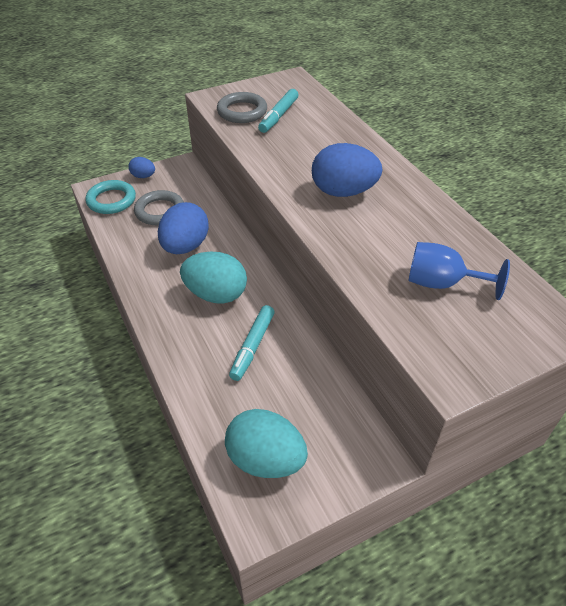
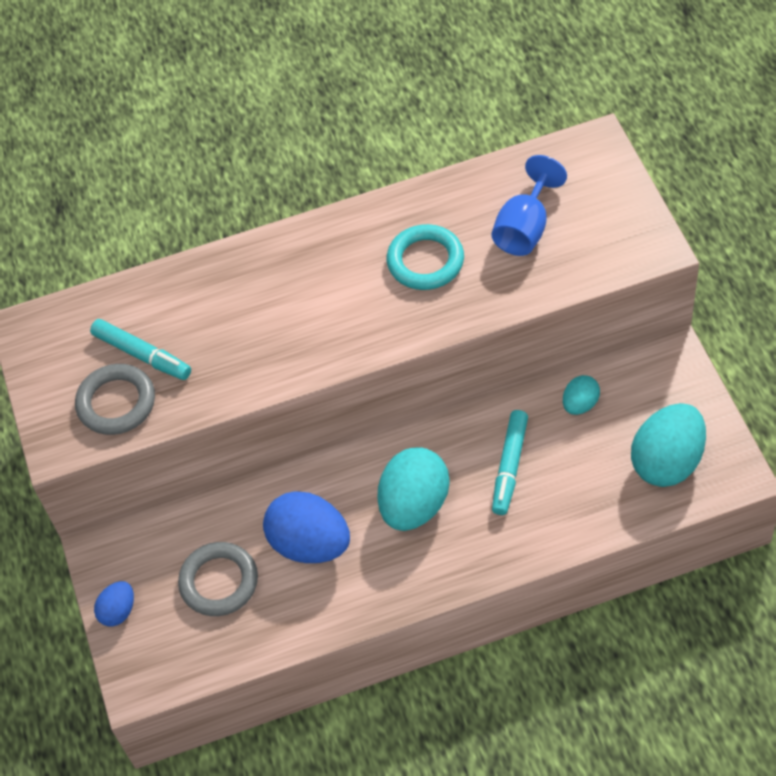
camera: 75 degrees left, 10 degrees up
turquoise ring [85,180,136,214] -> turquoise ring moved to [387,224,464,290]
turquoise marker [229,305,275,381] -> turquoise marker turned 75 degrees clockwise [492,410,528,515]
blue egg [312,143,383,197] -> none
none -> turquoise egg [563,375,600,415]

